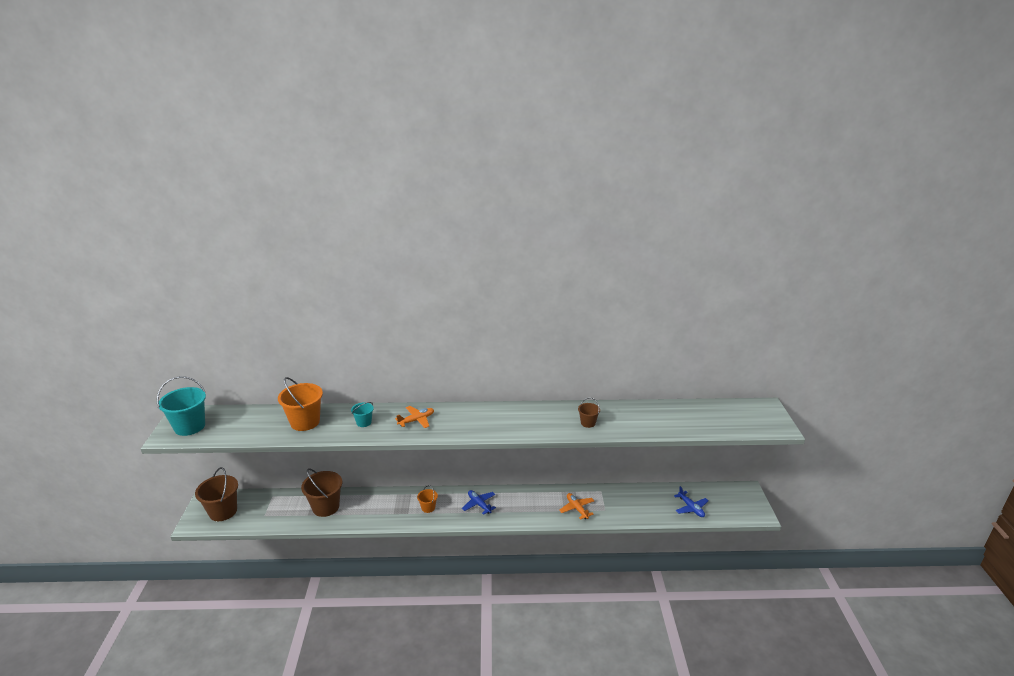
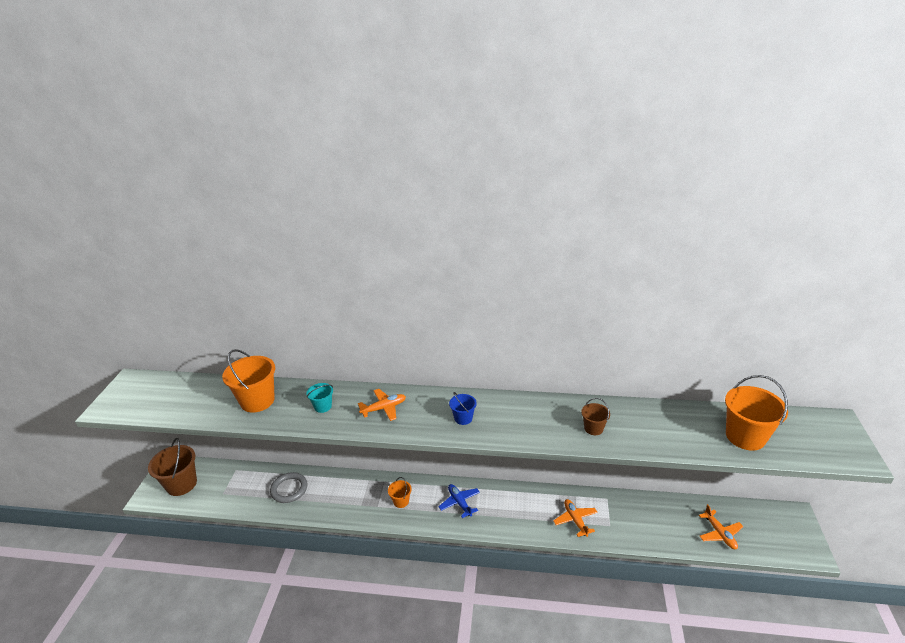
camera: 10 degrees right, 5 degrees up
turquoise bucket [157,376,206,436] -> none
brown bucket [301,468,342,517] -> grey ring [270,472,307,503]
blue plane [674,486,708,517] -> orange plane [699,504,744,549]
none -> blue bucket [449,392,477,425]
none -> orange bucket [725,375,788,451]

